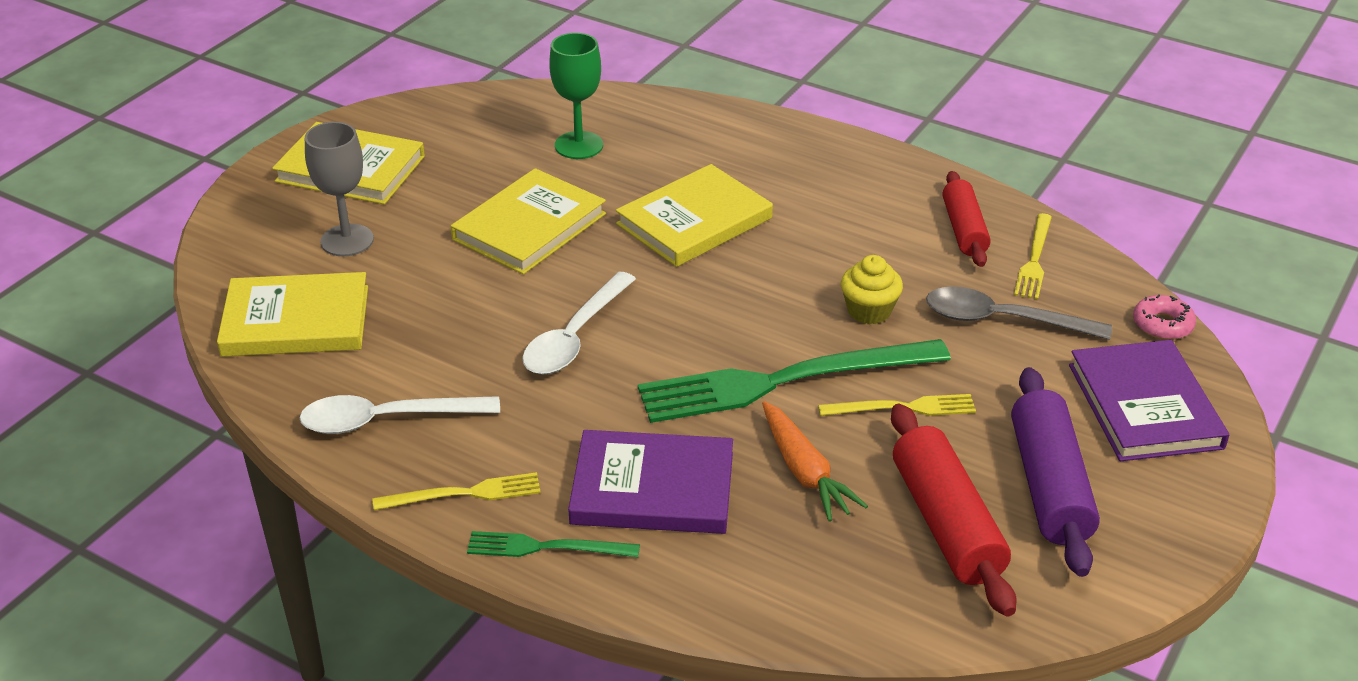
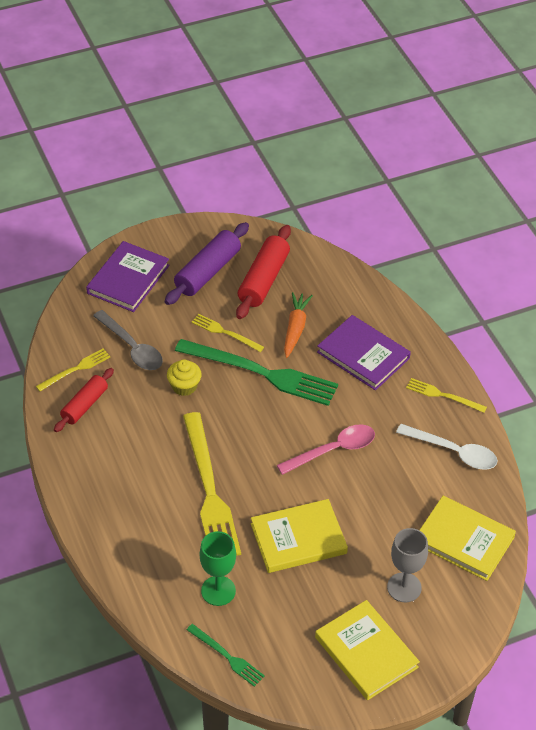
camera: 145 degrees left, 10 degrees up
green fork [467,531,640,557] -> green fork moved to [187,624,265,687]
white spoon [522,272,636,374] -> pink spoon [277,424,375,475]
yellow book [616,164,773,267] -> yellow fork [183,412,241,556]
pink donut [1133,294,1196,340] -> none

